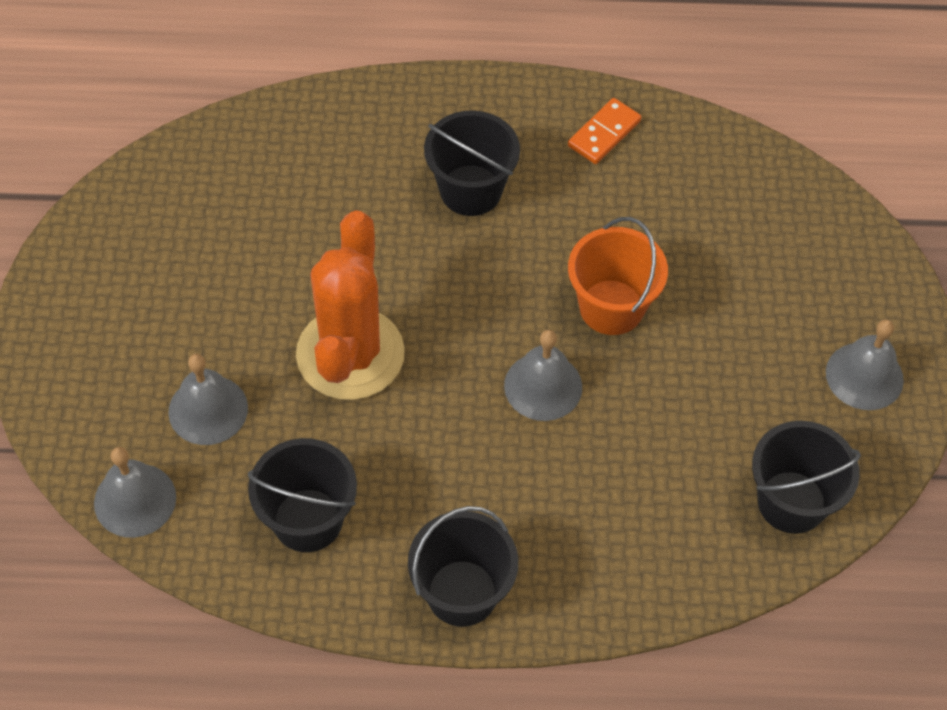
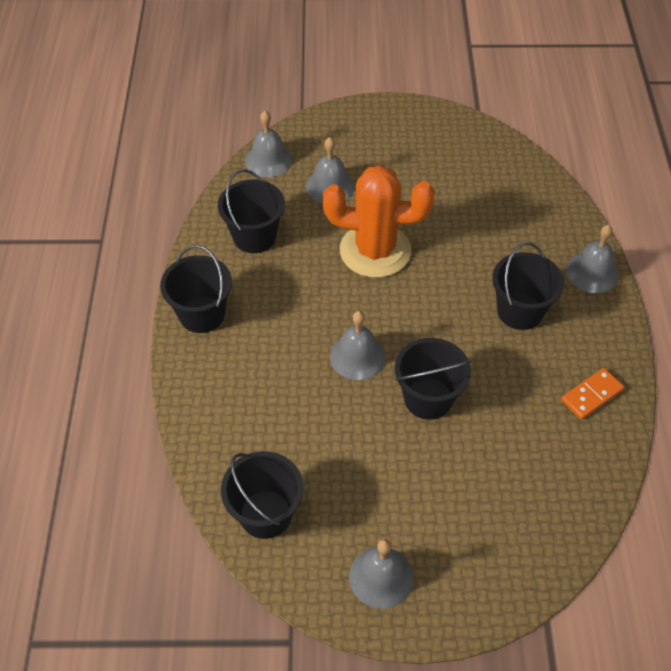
camera: 90 degrees right, 5 degrees down
orange domino [568,98,641,164] -> orange domino turned 75 degrees counterclockwise [561,368,624,420]
orange bucket [568,217,668,335] -> black bucket [395,338,472,420]
none -> grey bell [566,225,619,293]

